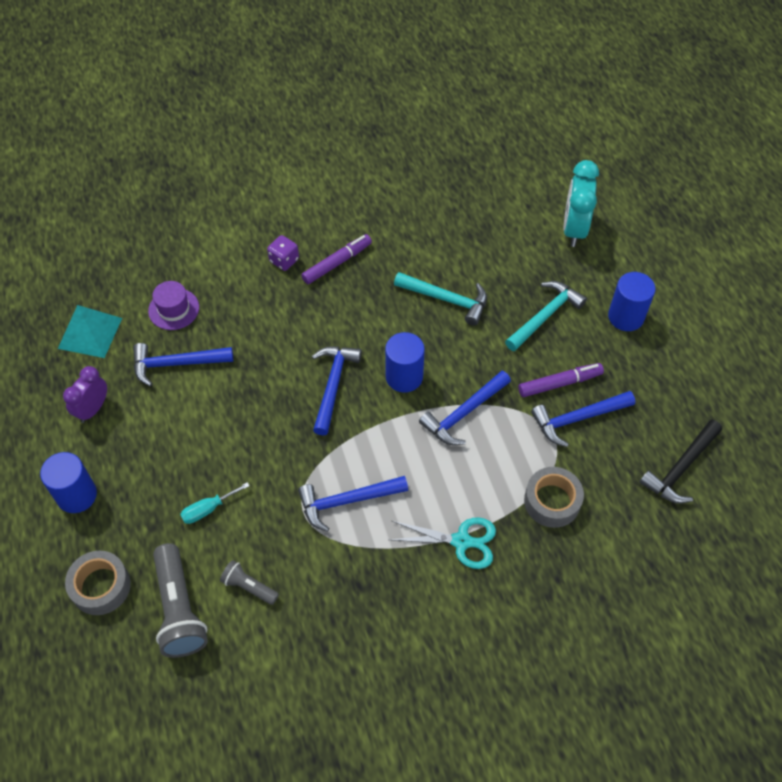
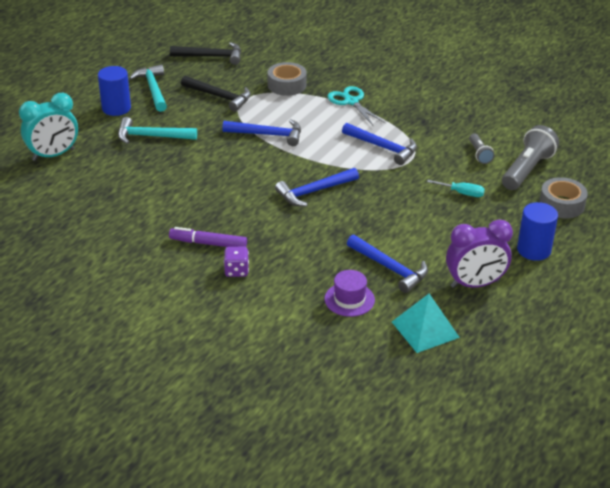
camera: 130 degrees left, 20 degrees down
purple clock [63,366,107,423] -> purple clock [446,219,513,288], size x1.51
blue cylinder [385,332,425,393] -> none
turquoise hammer [394,272,487,326] -> turquoise hammer moved to [129,64,167,112]
purple marker [518,363,604,397] -> none
blue hammer [531,391,635,447] -> black hammer [181,76,251,112]

